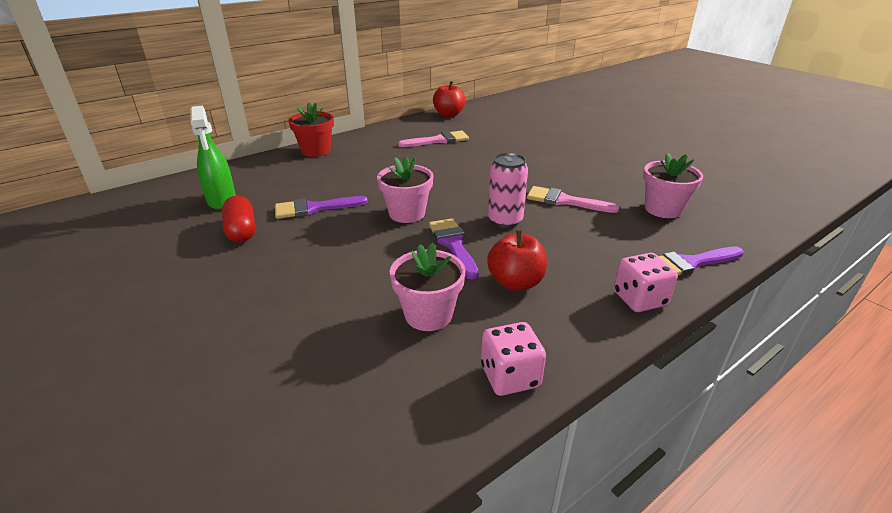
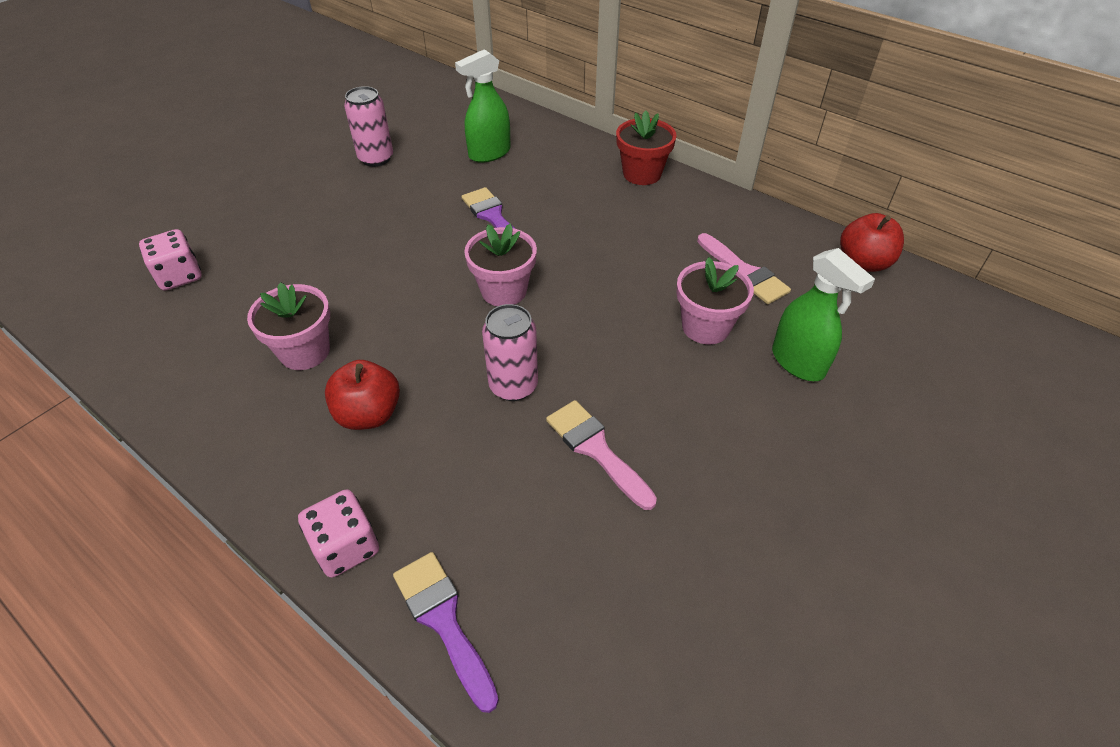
camera: 75 degrees right, 15 degrees up
red capsule [222,196,255,242] -> none
purple brush [429,218,479,279] -> none
pink dice [481,322,546,396] -> pink dice moved to [139,229,202,291]
pink brush [527,186,619,213] -> pink brush turned 45 degrees counterclockwise [546,400,657,510]
pink flower pot [643,153,703,218] -> pink flower pot moved to [676,257,754,344]
none -> pink can [344,86,393,167]
none -> green spray bottle [772,248,875,381]

